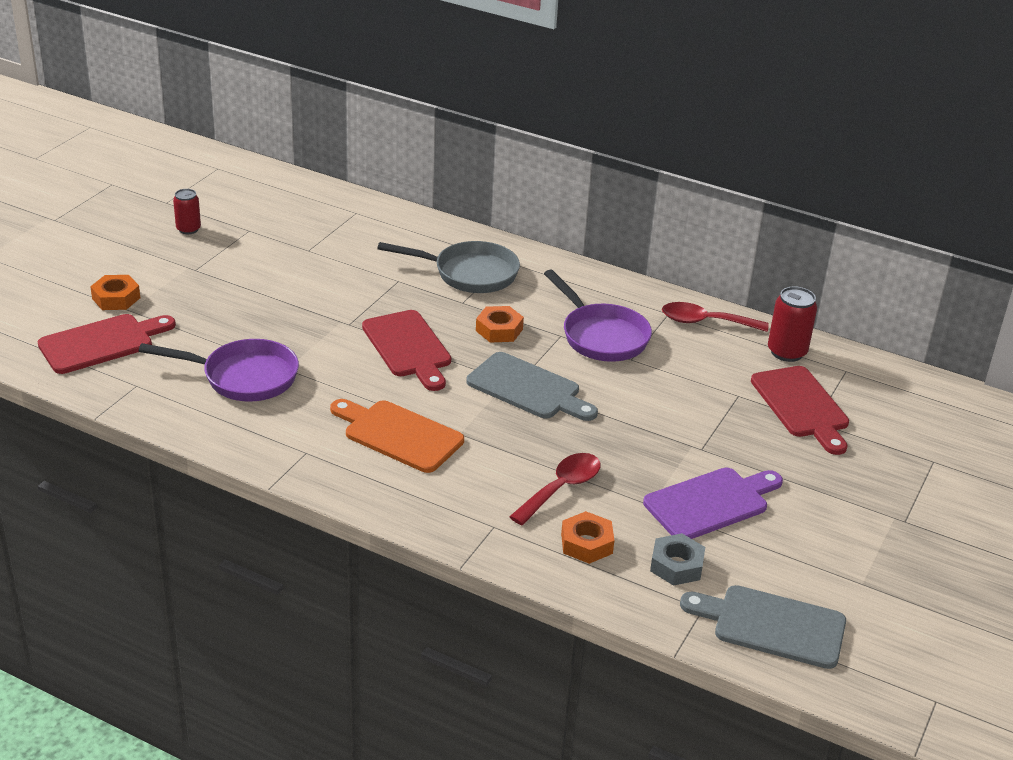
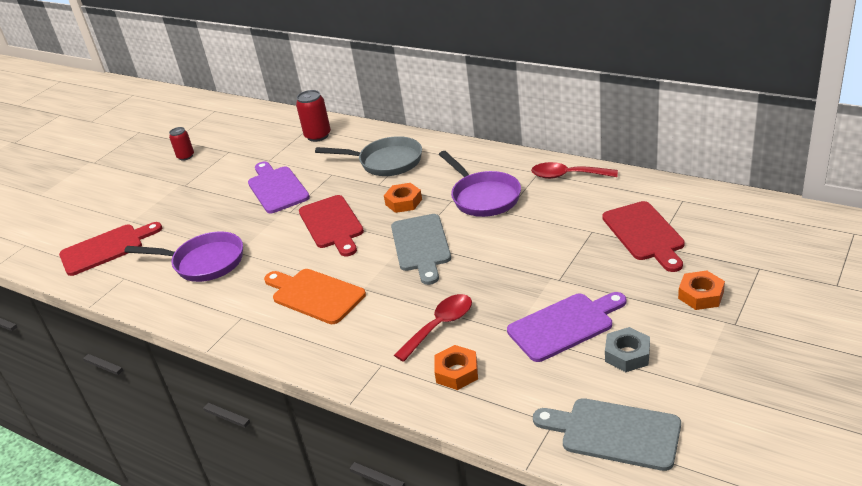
camera: 10 degrees right, 0 degrees up
orange nut [90,275,140,310] -> orange nut moved to [678,270,725,310]
grey cutting board [466,352,598,421] -> grey cutting board turned 45 degrees clockwise [391,214,451,285]
grey nut [650,533,705,586] -> grey nut moved to [605,327,650,372]
red can [768,286,817,362] -> red can moved to [296,90,331,142]
none -> purple cutting board [248,162,310,213]

